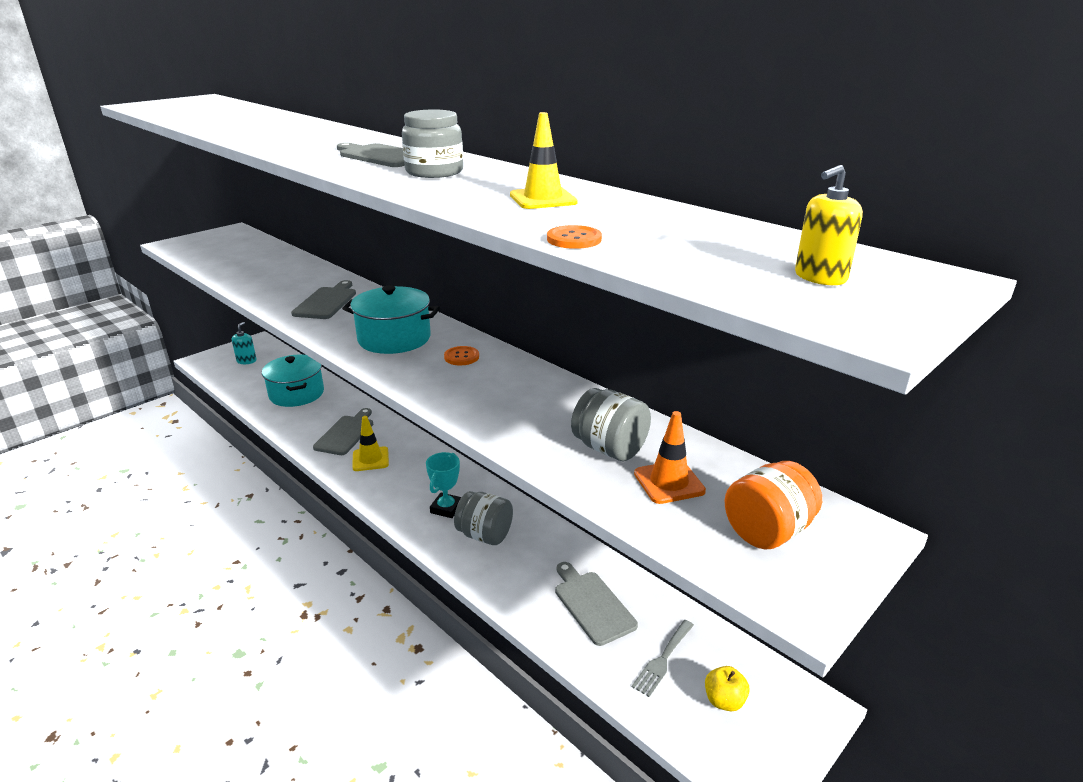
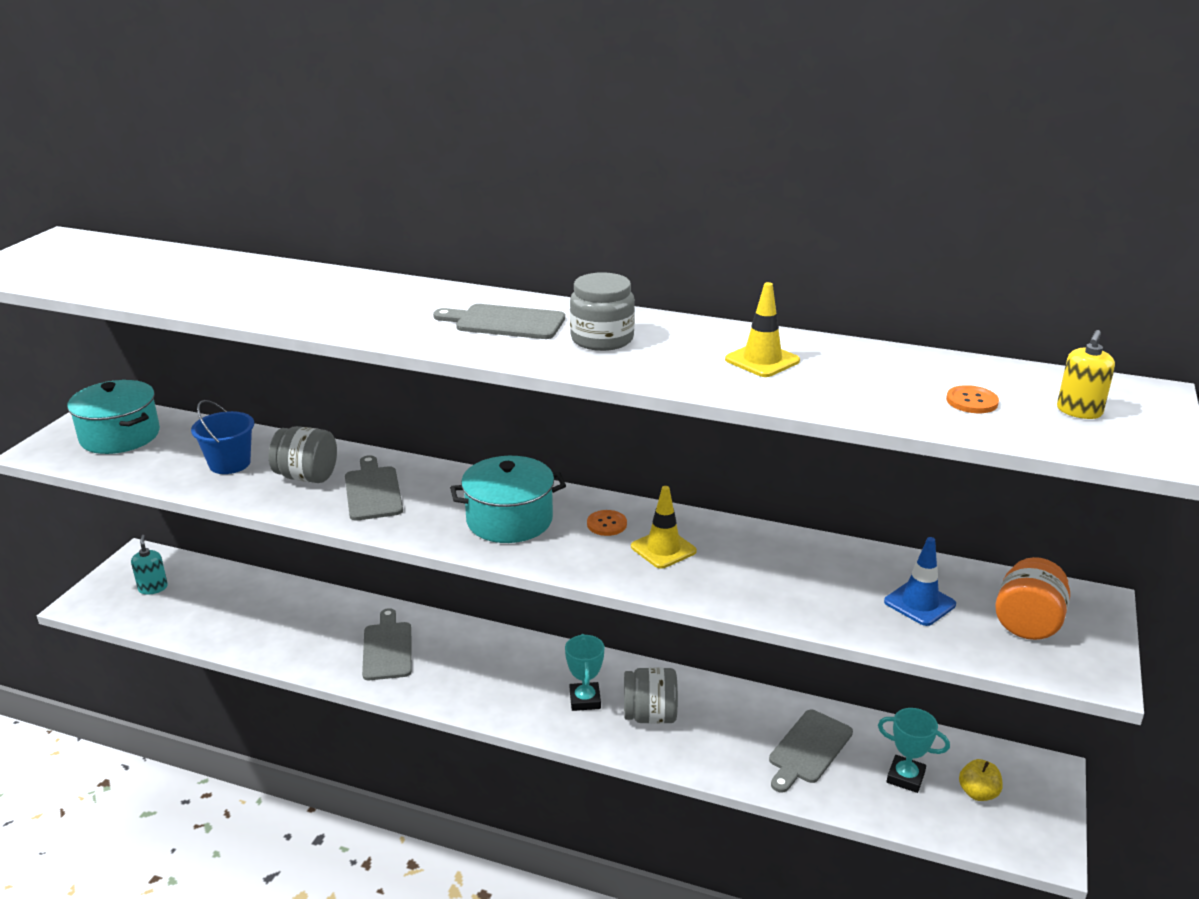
camera: 25 degrees left, 0 degrees up
turquoise pot [262,354,324,407] -> turquoise pot moved to [67,380,160,454]
yellow traffic cone [352,416,389,471] -> yellow traffic cone moved to [631,486,697,569]
orange button [547,225,602,249] -> orange button moved to [946,385,999,413]
grey cutting board [555,562,638,646] -> grey cutting board turned 90 degrees counterclockwise [769,710,853,792]
grey jar [571,388,651,461] -> grey jar moved to [269,426,337,483]
grey fork [632,620,694,697] -> turquoise trophy [878,708,950,793]
orange traffic cone [634,411,706,504] -> blue traffic cone [884,537,956,626]
none -> blue bucket [191,400,254,474]

